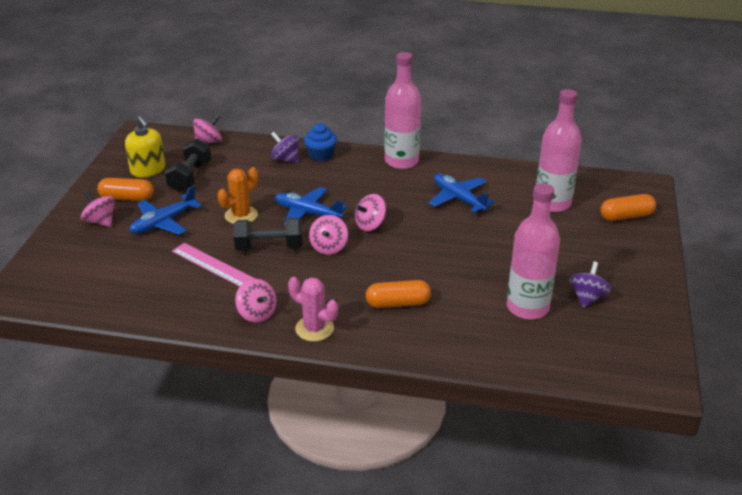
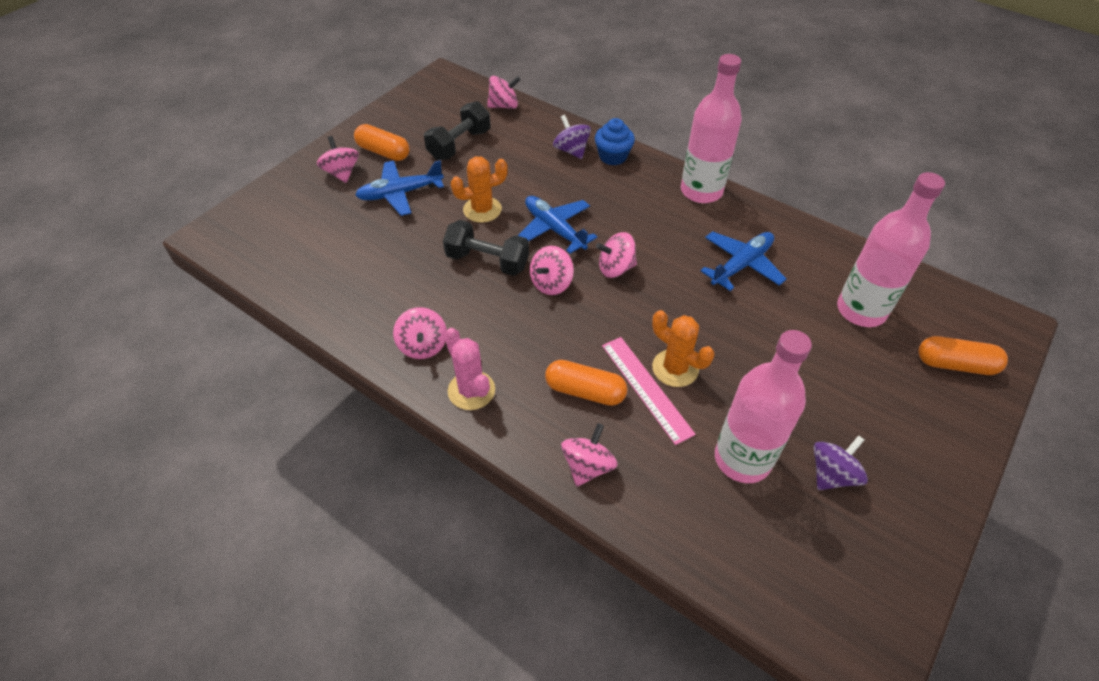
camera: 25 degrees right, 15 degrees up
yellow soap dispenser [125,116,165,177] -> none
pink ruler [172,243,255,287] -> pink ruler moved to [602,337,696,445]
blue plane [429,173,495,213] -> blue plane turned 60 degrees clockwise [700,231,786,291]
none -> pink spinning top [561,423,617,487]
none -> orange cactus [652,310,714,387]

